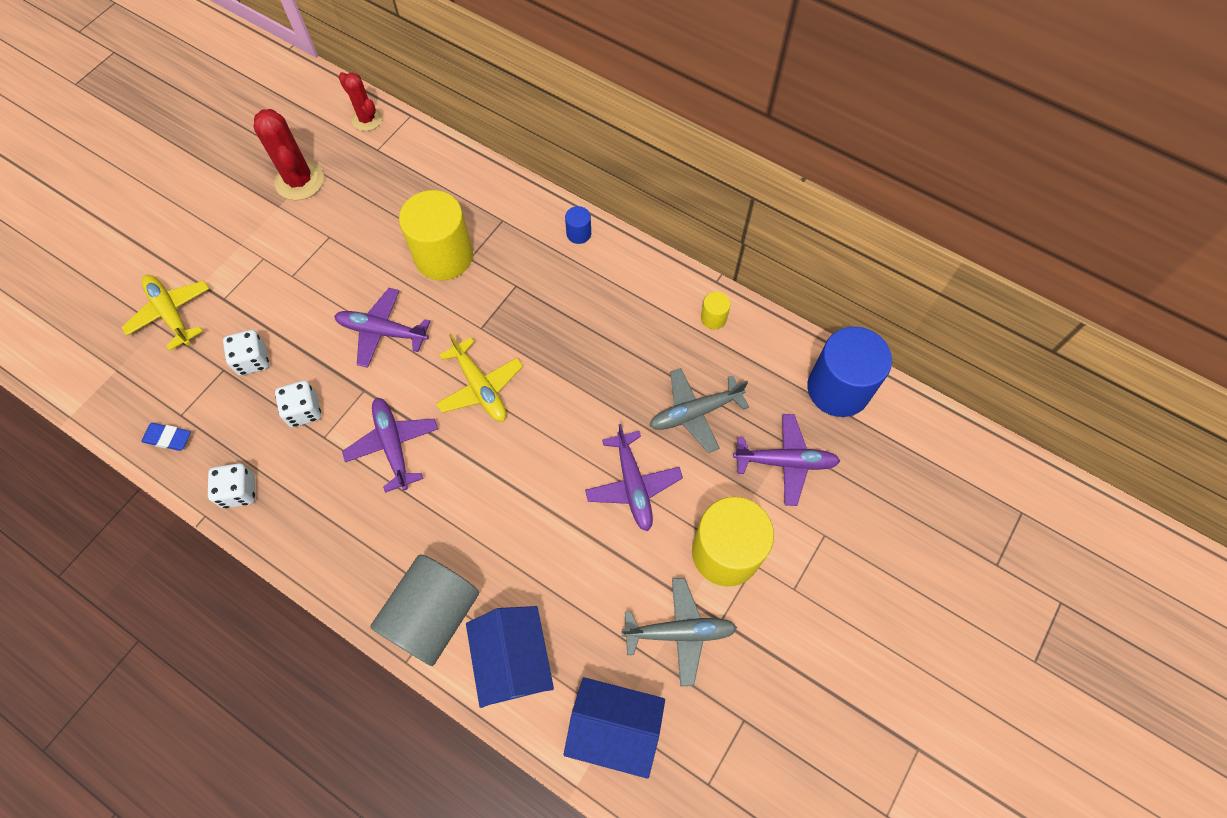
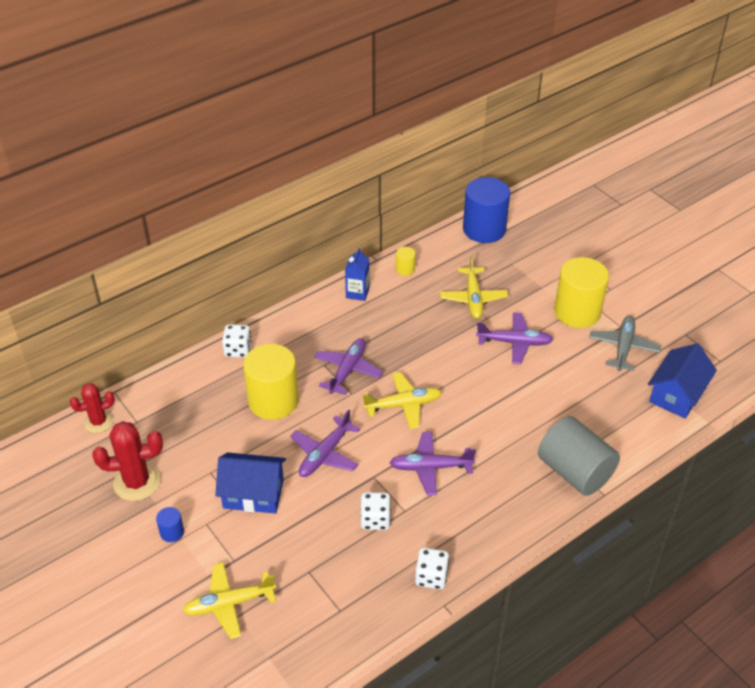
camera: 70 degrees left, 20 degrees down
blue eraser [141,423,191,451] -> none
white dice [223,330,269,376] -> white dice moved to [222,324,252,358]
blue house [466,606,554,708] -> blue house moved to [215,453,286,514]
blue cylinder [565,206,591,244] -> blue cylinder moved to [156,507,184,542]
grey plane [650,368,749,453] -> yellow plane [440,256,508,319]
purple plane [733,414,840,506] -> purple plane moved to [314,338,383,395]
none -> blue carton [345,248,369,301]

